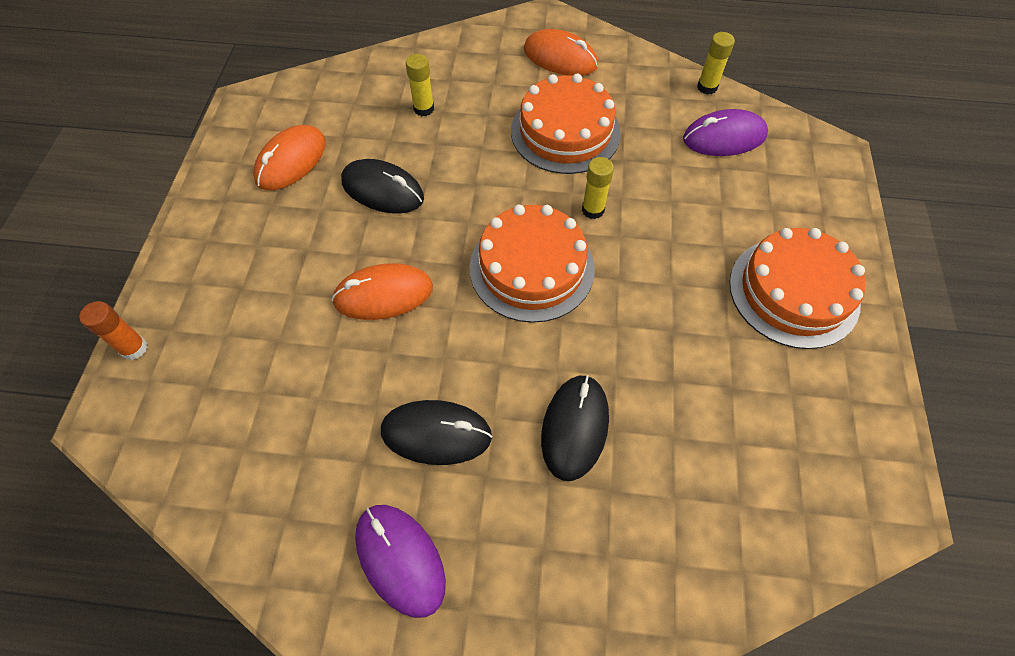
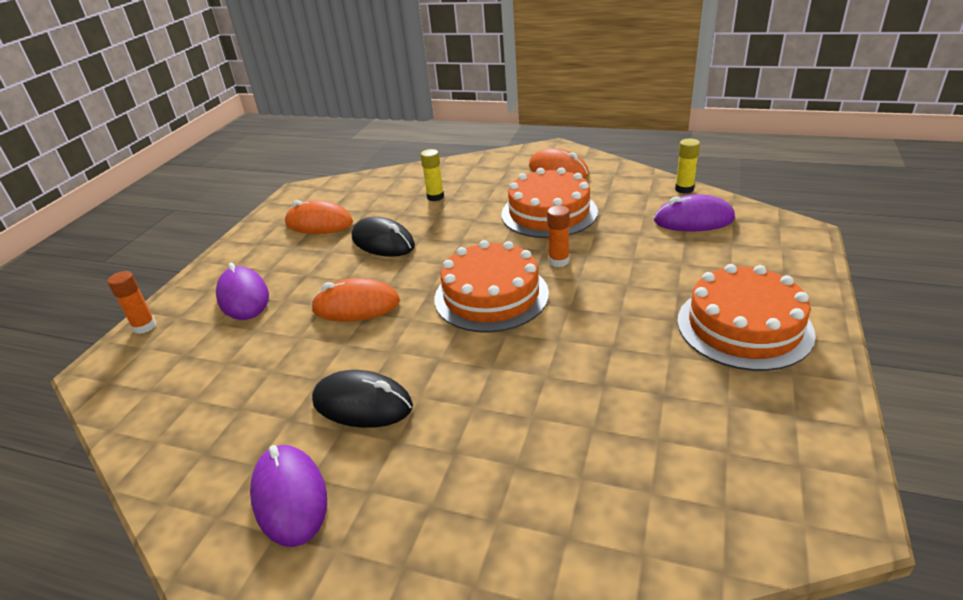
camera: 15 degrees right, 25 degrees down
orange mouse [253,125,326,190] -> orange mouse turned 60 degrees clockwise [285,200,353,234]
black mouse [541,375,609,481] -> none
yellow glue stick [582,157,614,219] -> orange glue stick [547,205,570,267]
none -> purple mouse [216,263,269,320]

